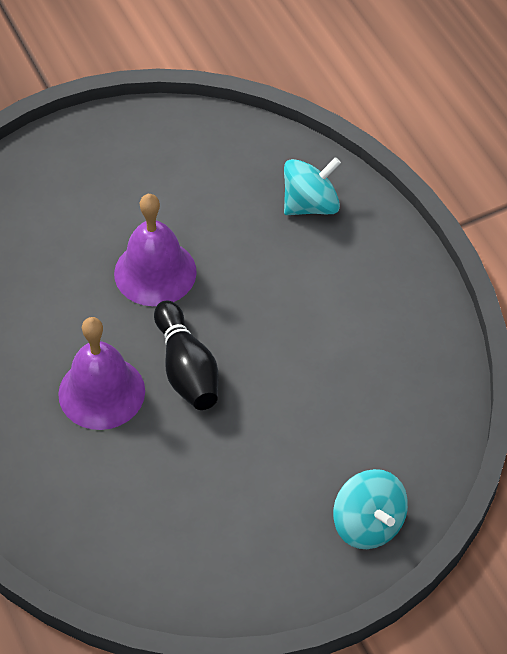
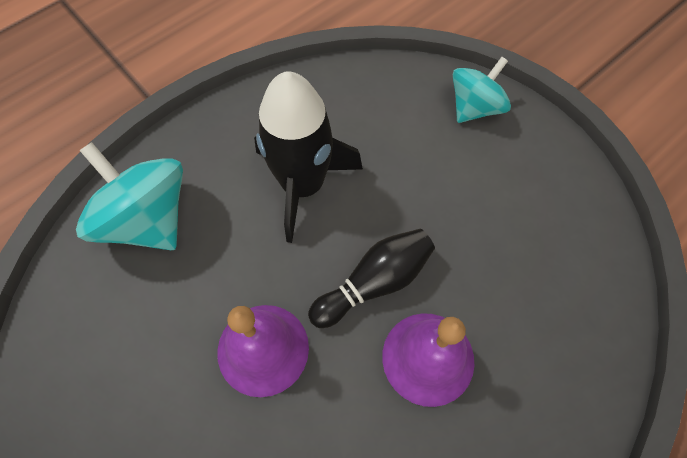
camera: 105 degrees left, 10 degrees up
turquoise spinning top [284,157,341,215] -> turquoise spinning top [76,142,183,250], size x1.53
none -> black rocket [254,71,363,243]

